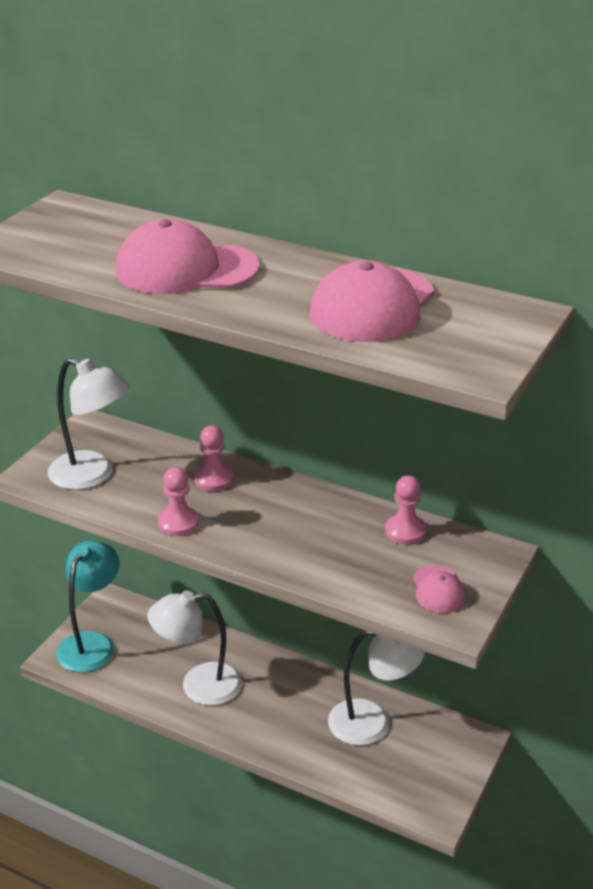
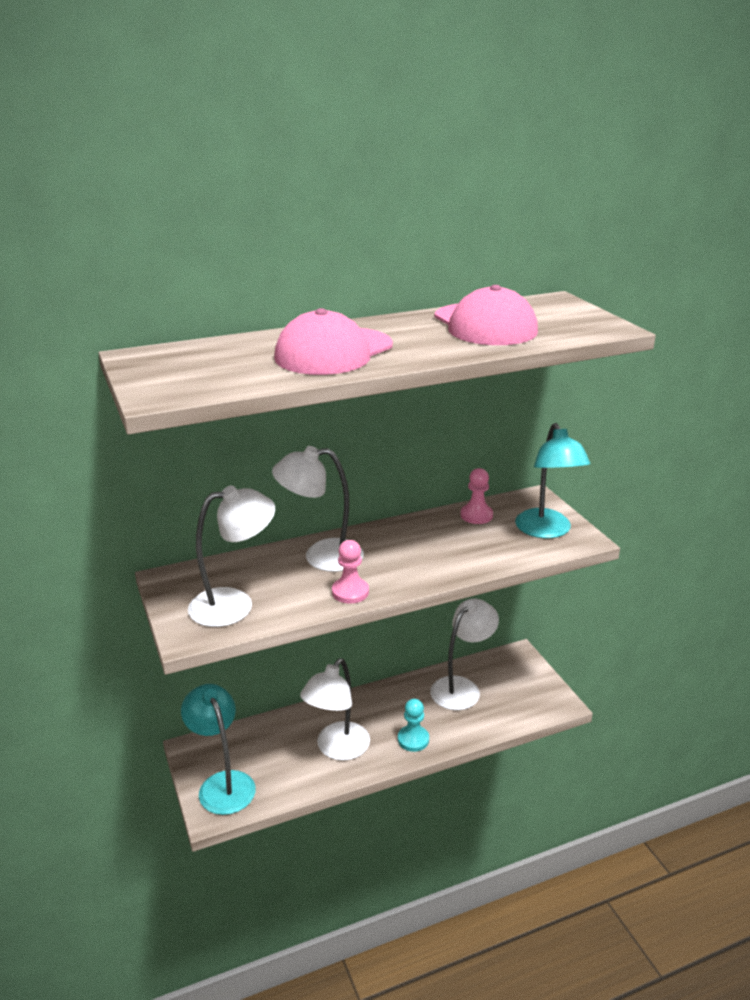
camera: 50 degrees left, 5 degrees down
pink pawn [194,425,234,491] -> white lamp [272,446,364,572]
pink cap [413,566,466,613] -> turquoise lamp [515,423,590,538]
none -> turquoise pawn [398,699,429,752]

